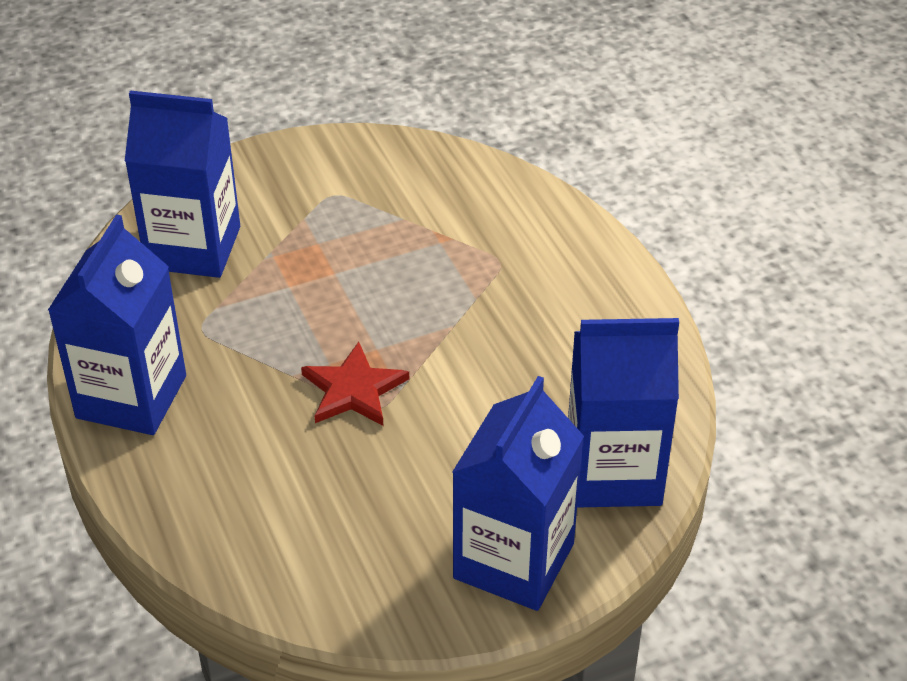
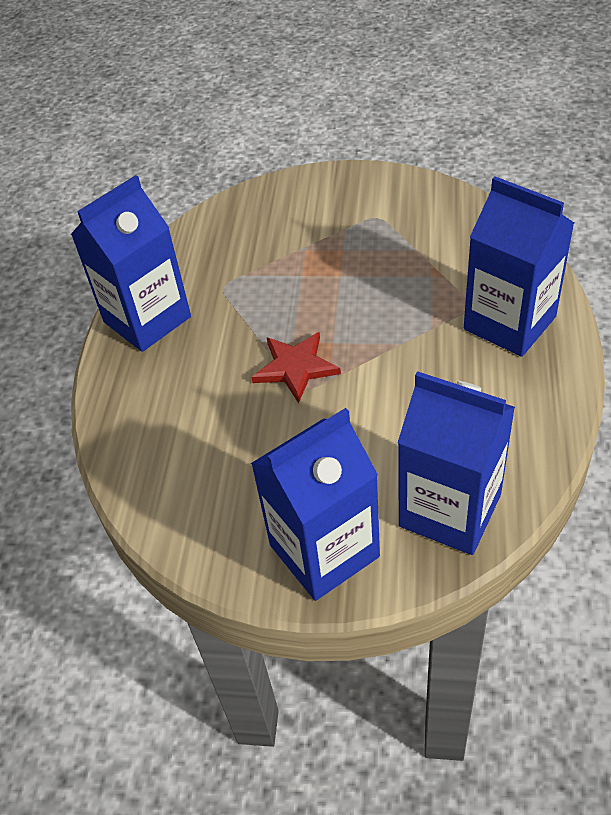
camera: 35 degrees right, 5 degrees up
blue carton [125,90,240,278] -> blue carton moved to [464,176,574,357]

